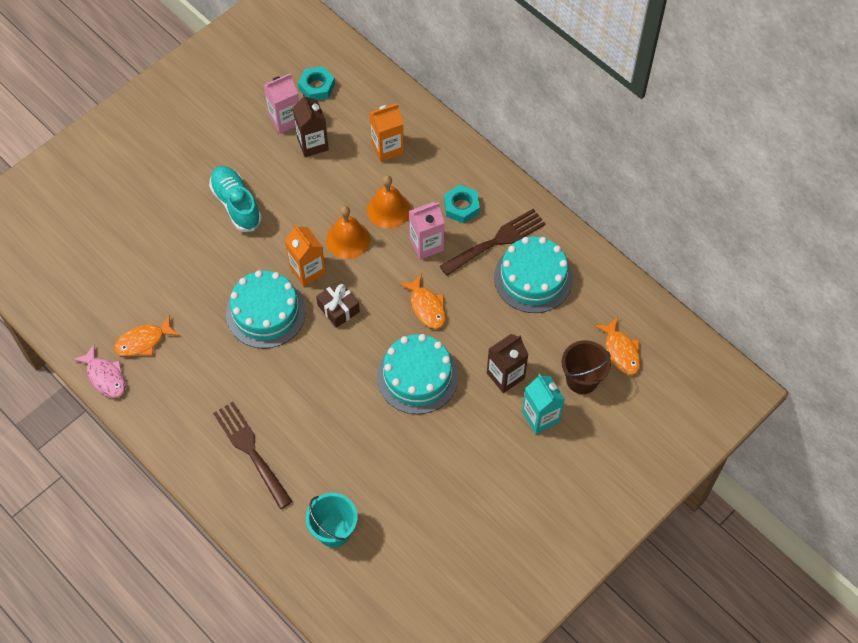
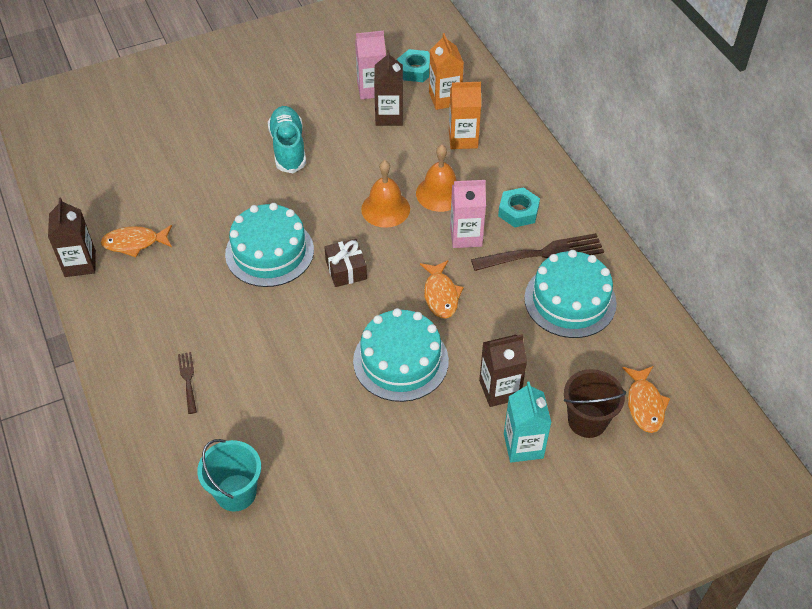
camera: 20 degrees right, 10 degrees down
pink fish [73,344,126,398] -> brown carton [48,198,96,277]
brown fork [213,402,293,509] -> brown fork [178,352,197,414], size x0.50
orange carton [285,224,326,287] -> orange carton moved to [429,33,464,110]

